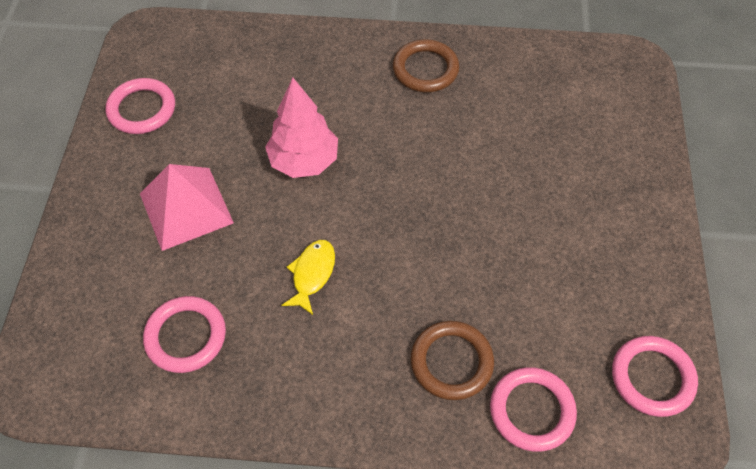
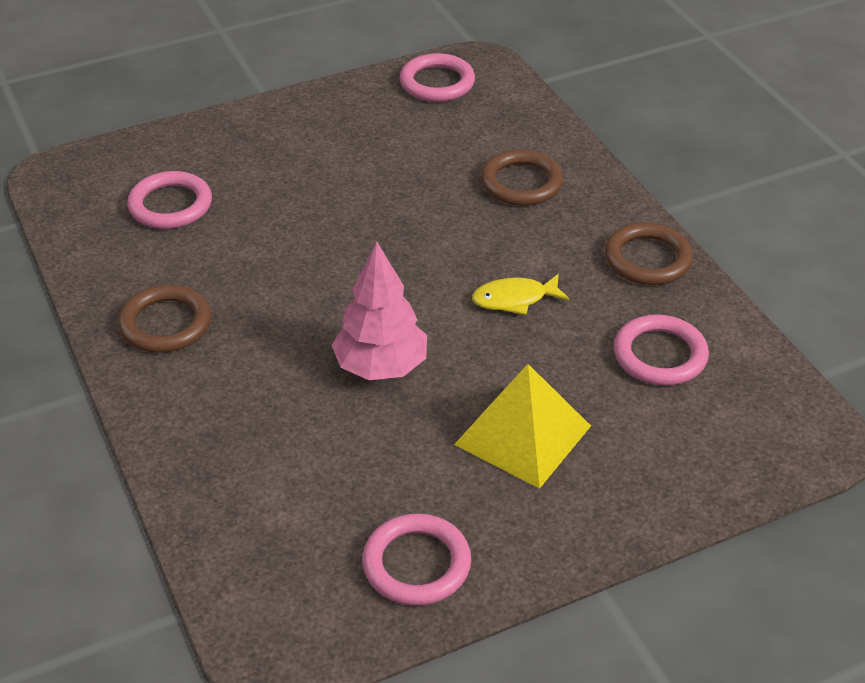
camera: 120 degrees left, 15 degrees down
pink pyramid [140,164,234,251] -> yellow pyramid [454,364,591,489]
pink ring [490,367,577,452] -> pink ring moved to [127,171,212,229]
none -> brown ring [605,223,693,285]

